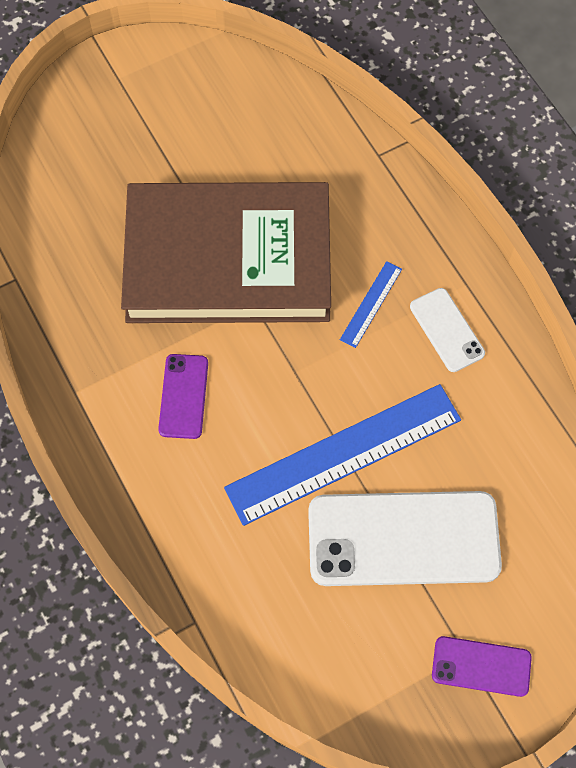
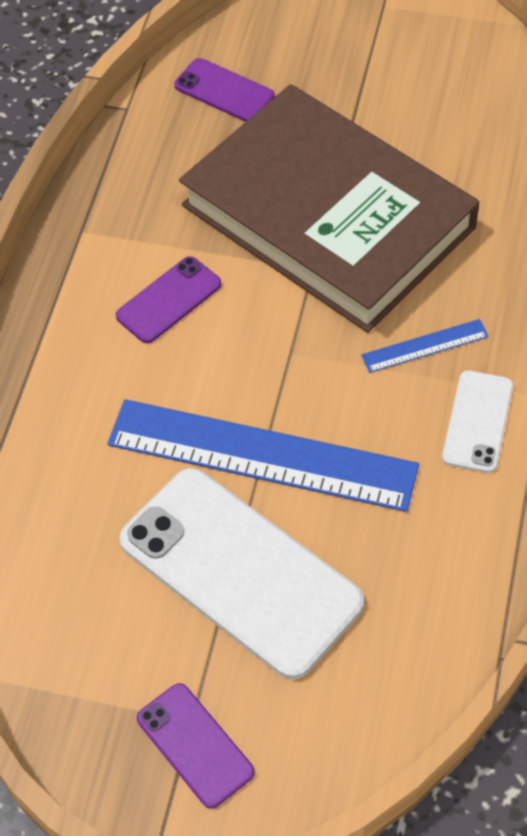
camera: 45 degrees right, 10 degrees down
none -> purple phone [174,58,274,122]

